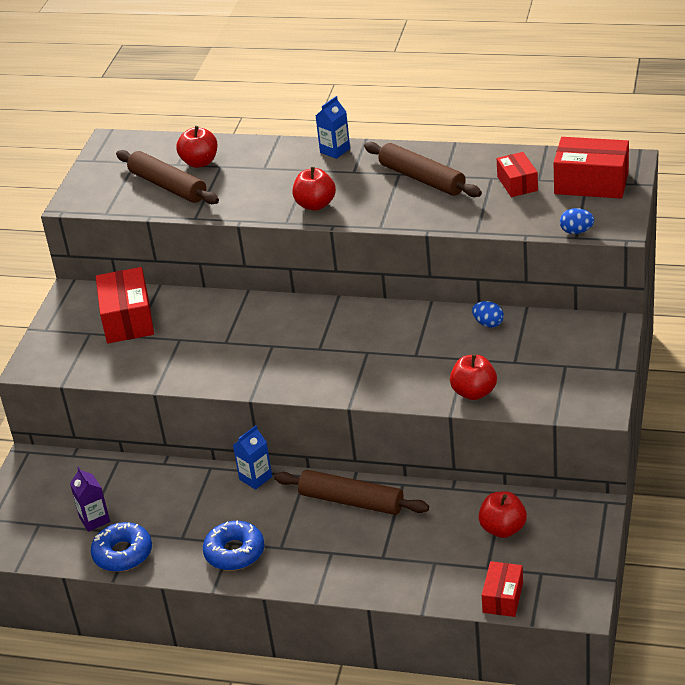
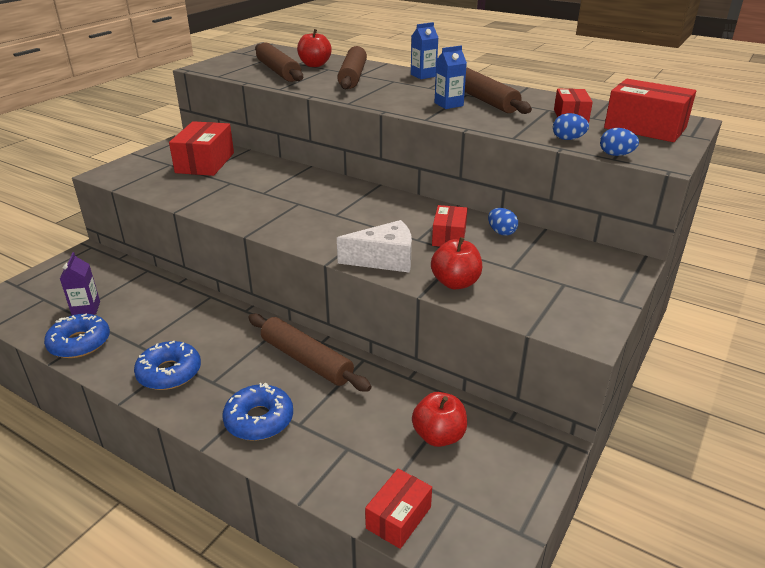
camera: 15 degrees right, 5 degrees down
blue carton [233,425,272,490] -> blue carton moved to [434,45,467,109]
red apple [292,167,336,211] -> none
none -> blue donut [222,383,293,441]
none -> brown rolling pin [337,46,367,89]
none -> white cheese [337,220,412,273]
none -> red box [432,205,467,247]
none -> blue egg [553,113,589,140]

